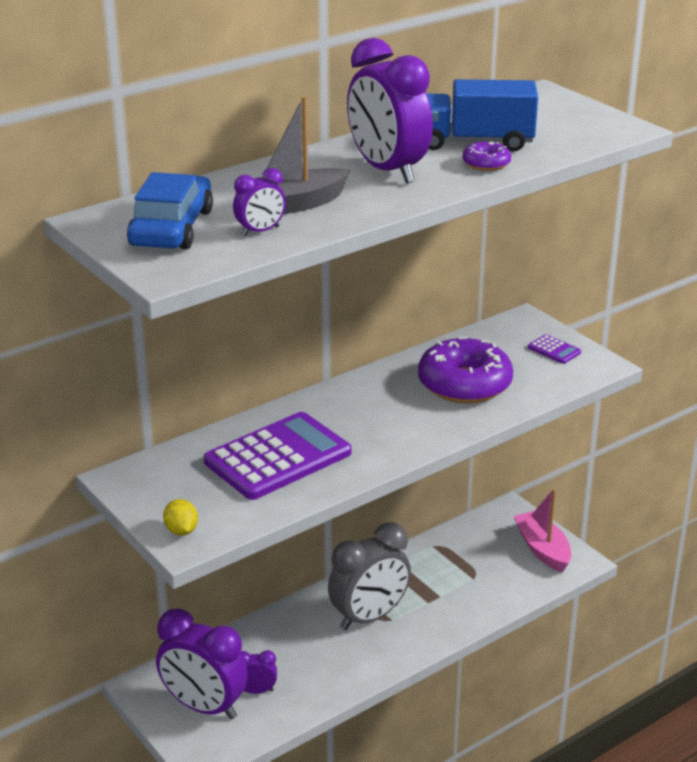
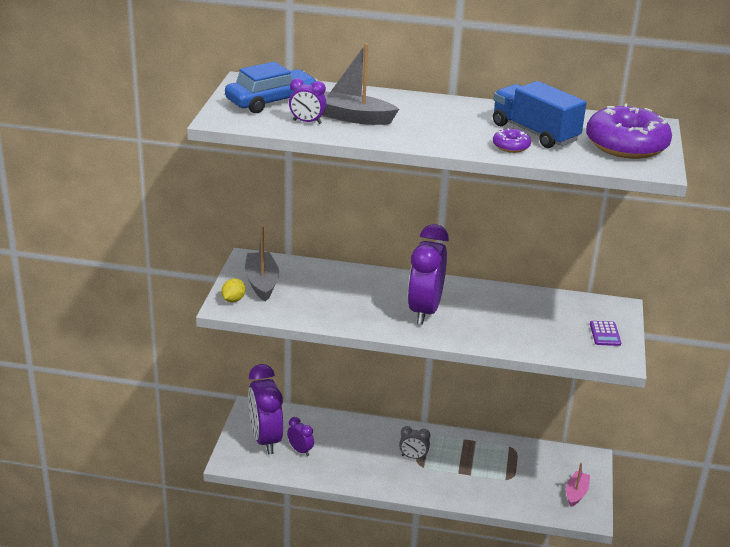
camera: 45 degrees right, 0 degrees up
purple calculator [204,412,351,500] -> none
grey clock [328,522,411,630] -> grey clock [399,426,430,459], size x0.47
purple clock [347,38,433,184] -> purple clock moved to [408,224,449,325]
purple donut [418,337,513,403] -> purple donut moved to [586,103,672,159]
pink boat [514,488,571,572] -> pink boat [566,462,590,507], size x0.66
none -> grey boat [245,226,279,302]

